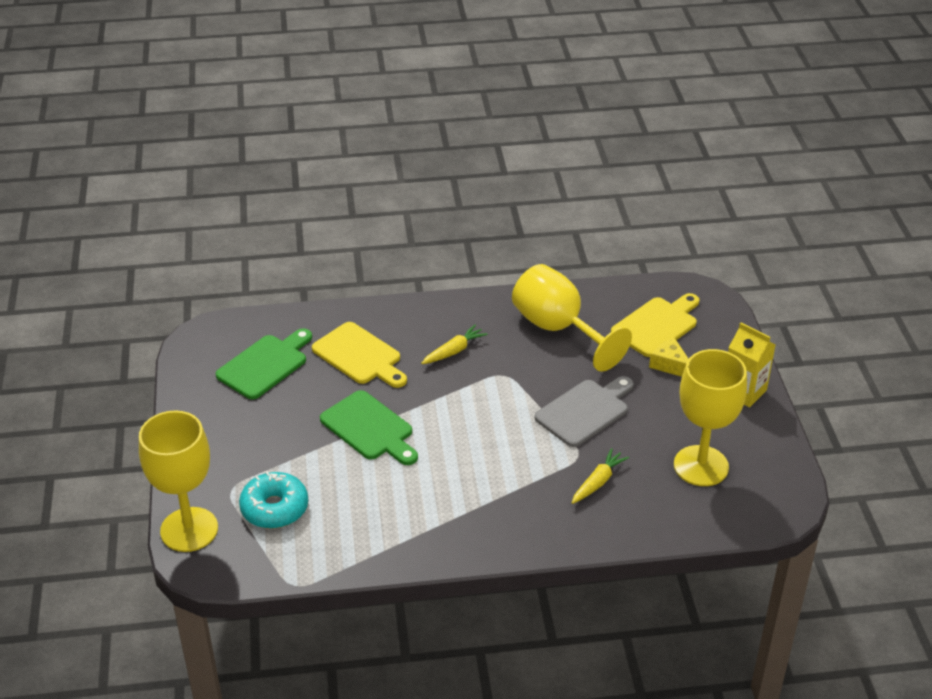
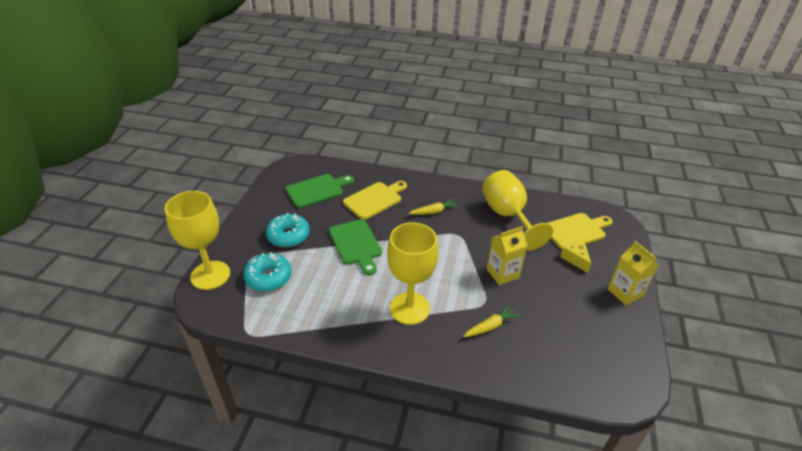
camera: 20 degrees right, 0 degrees up
yellow cutting board [312,322,407,388] -> yellow cutting board turned 105 degrees counterclockwise [343,181,407,220]
grey cutting board [535,376,634,447] -> yellow carton [487,226,527,285]
yellow goblet [674,349,747,486] -> yellow goblet moved to [387,222,438,325]
none -> turquoise donut [266,213,310,247]

